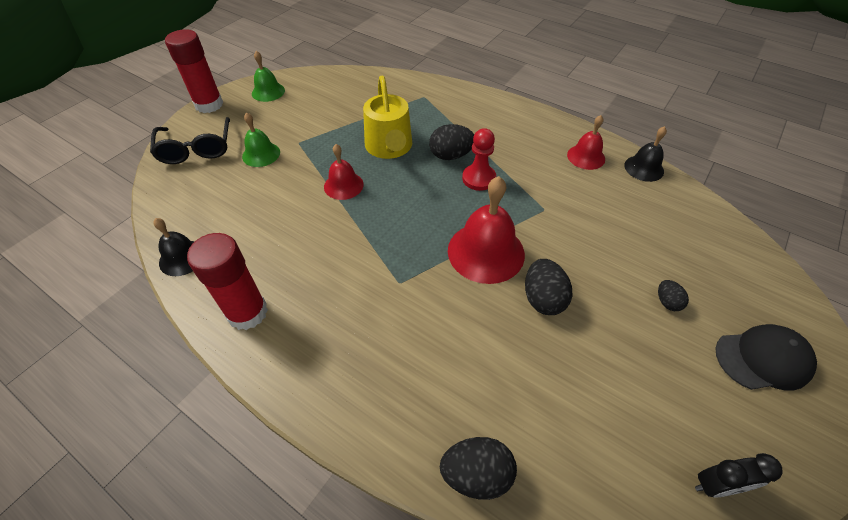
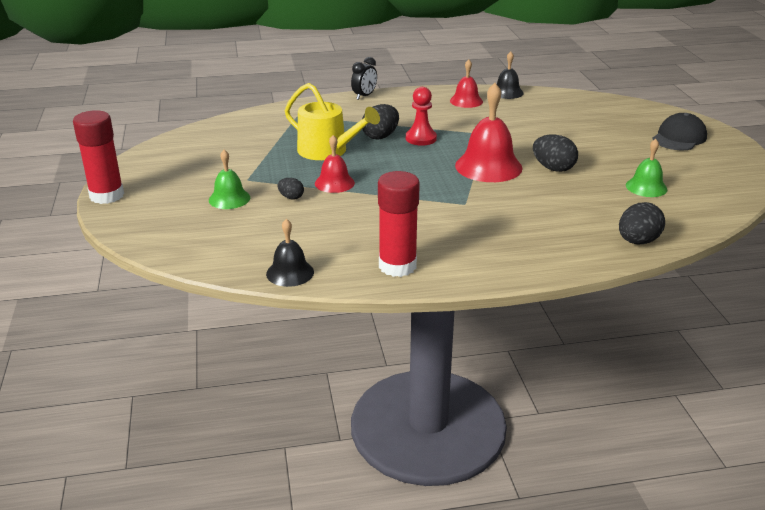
camera: 45 degrees left, 20 degrees down
black glasses [150,117,230,164] -> none
green bell [252,51,285,102] -> green bell moved to [626,139,667,197]
black egg [658,280,689,311] -> black egg moved to [278,178,304,200]
black clock [695,453,783,498] -> black clock moved to [351,57,377,100]

